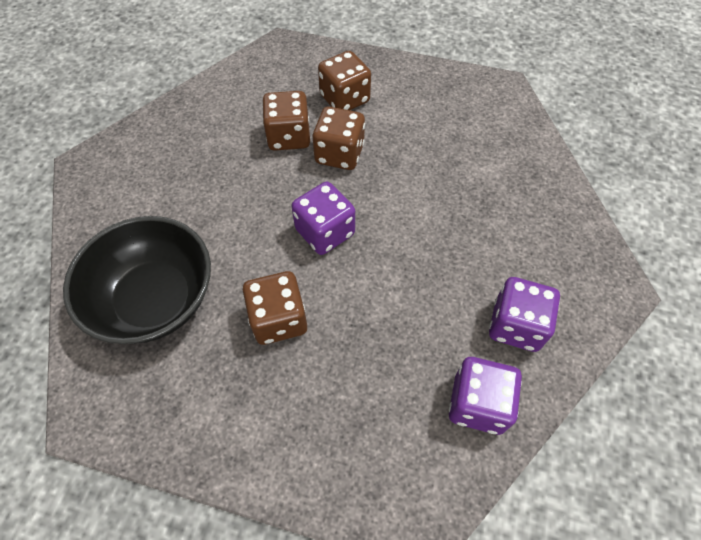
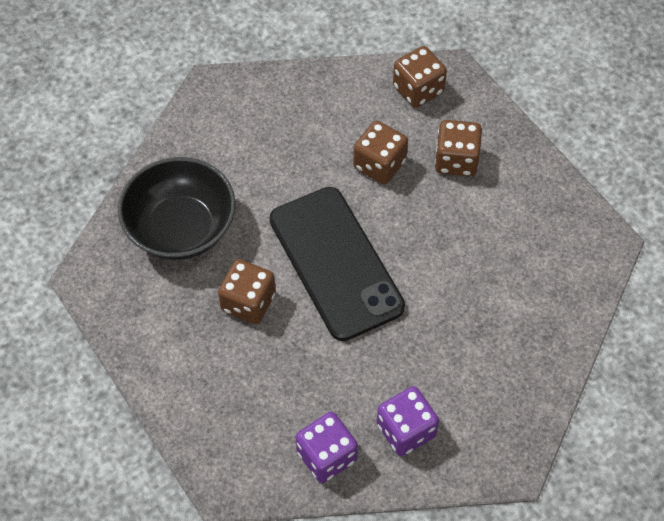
camera: 40 degrees right, 0 degrees up
purple dice [291,182,355,255] -> black phone [270,187,405,341]
brown dice [313,107,365,170] -> brown dice moved to [393,46,447,108]

